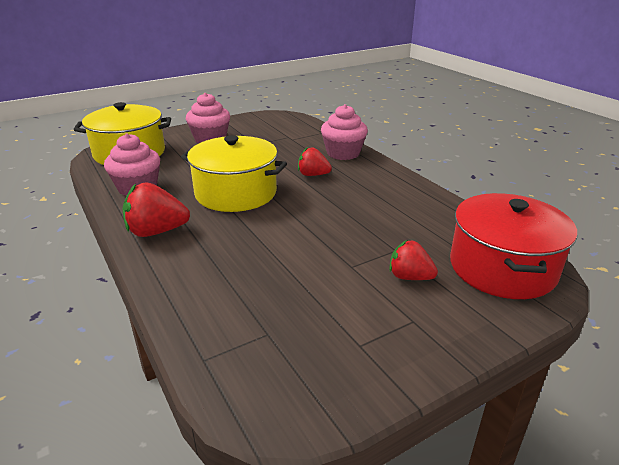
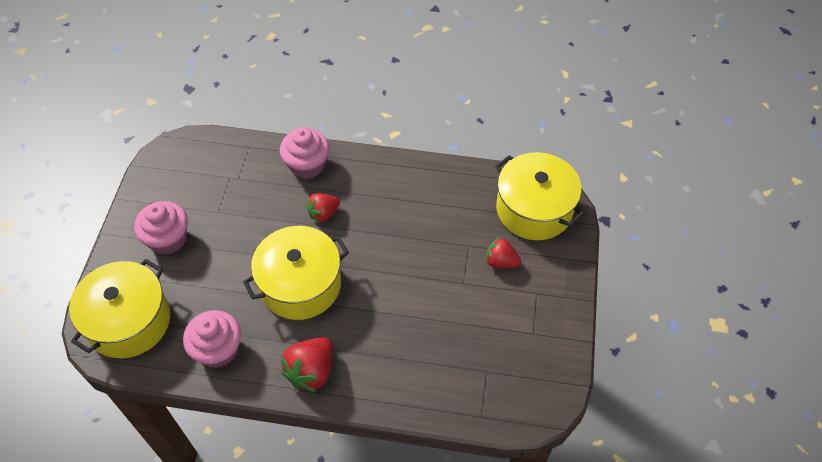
camera: 50 degrees left, 25 degrees up
red strawberry [389,240,438,280] -> red strawberry turned 45 degrees clockwise [486,237,521,268]
red pot [450,193,577,299] -> yellow pot [495,152,584,240]

